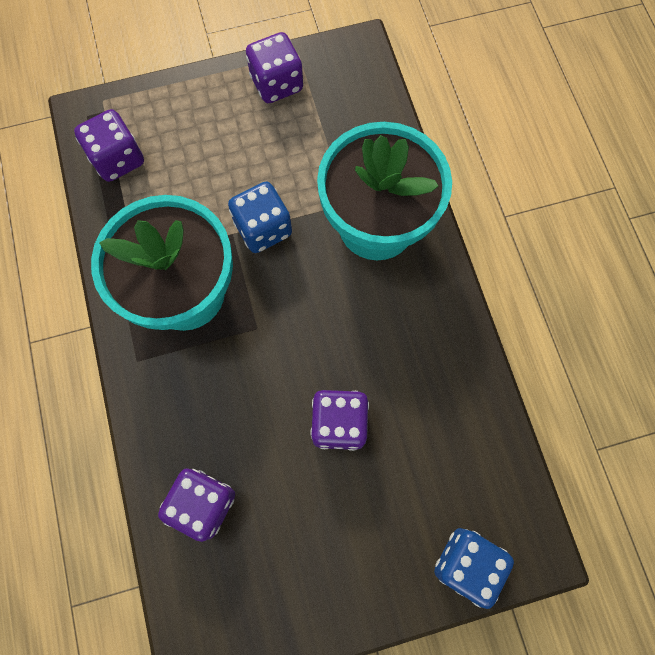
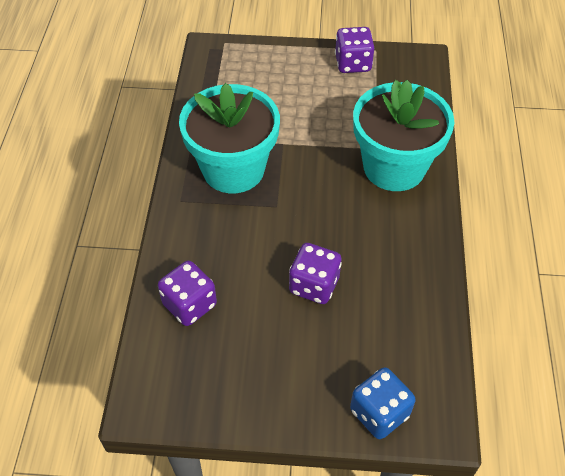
camera: 20 degrees right, 20 degrees down
purple dice [74,109,144,182] -> none
blue dice [228,182,292,253] -> none

